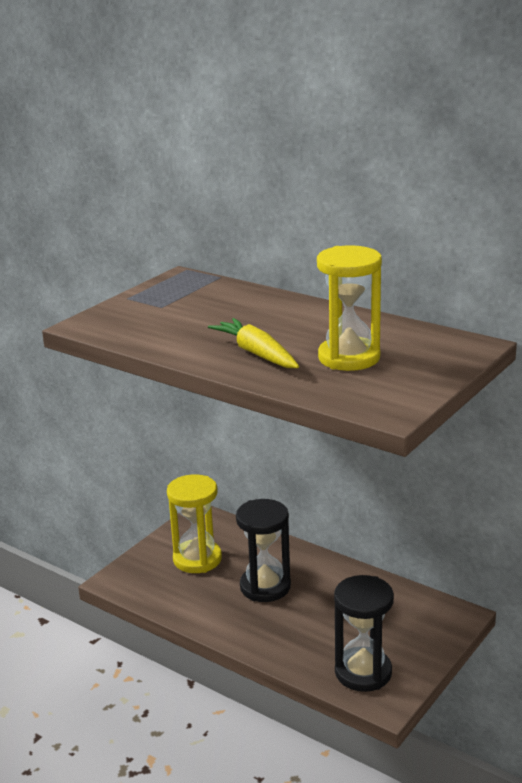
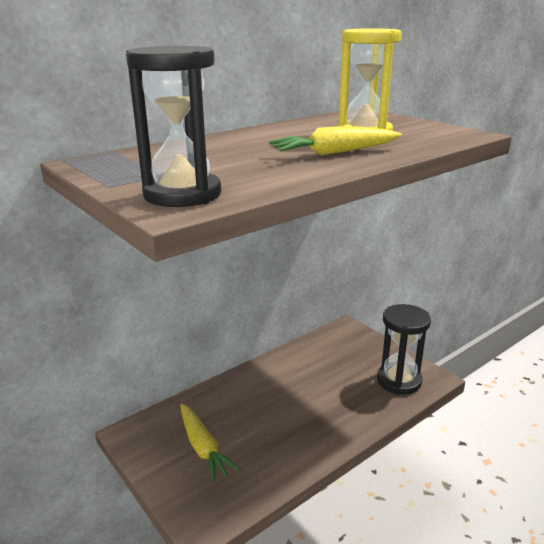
camera: 75 degrees left, 0 degrees up
yellow hourglass [167,474,222,573] -> yellow carrot [180,404,240,483]
black hourglass [236,499,291,602] -> black hourglass moved to [126,46,221,207]

